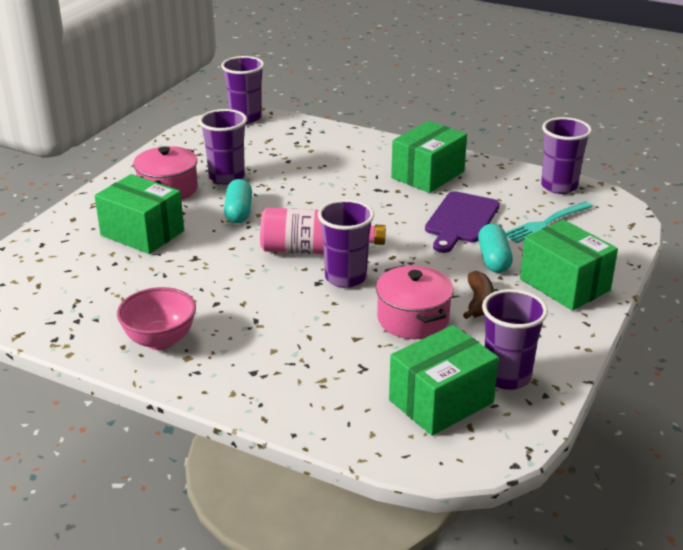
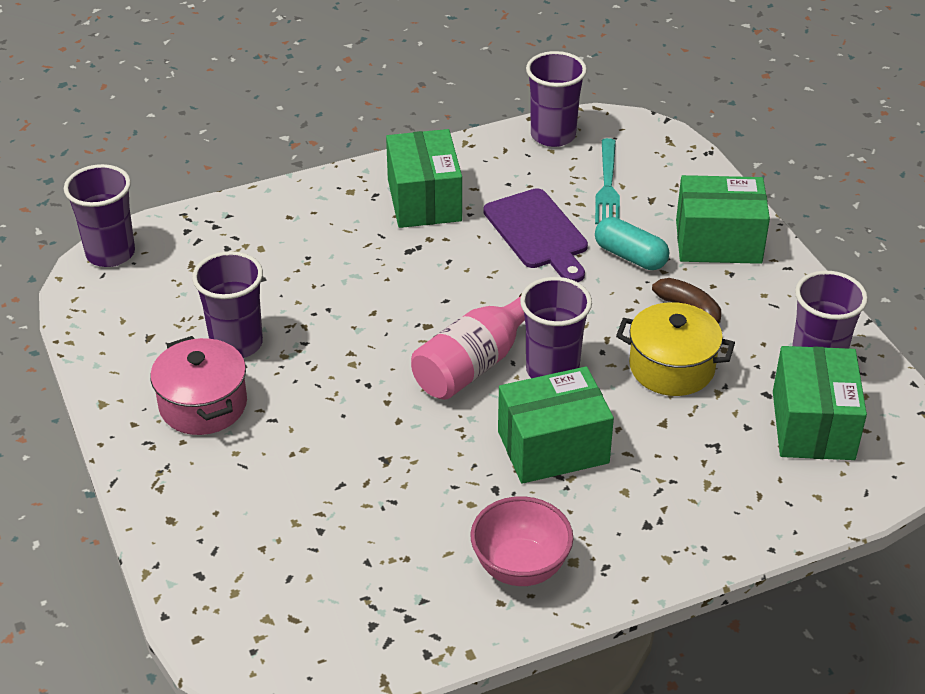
camera: 50 degrees left, 10 degrees up
green box [95,174,184,254] -> green box moved to [498,366,614,484]
turquoise capsule [224,179,252,223] -> none
pink pot [376,265,454,339] -> yellow pot [616,302,735,396]

